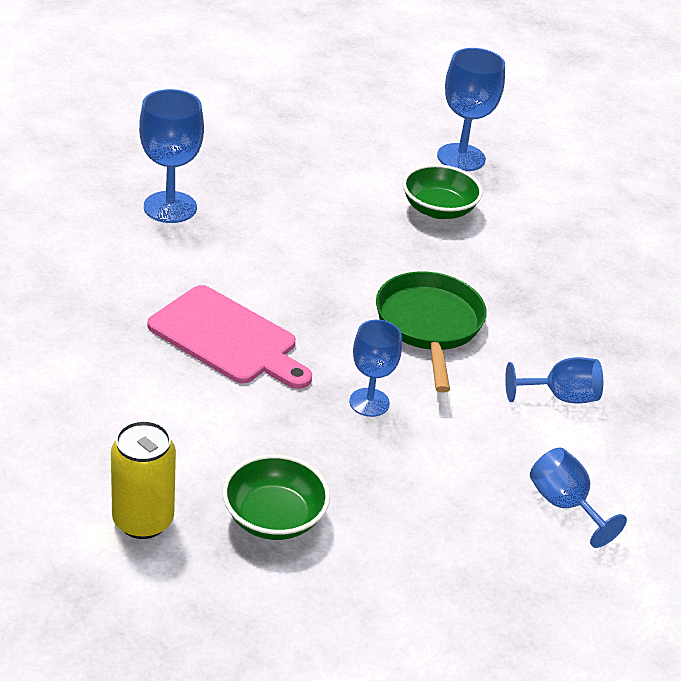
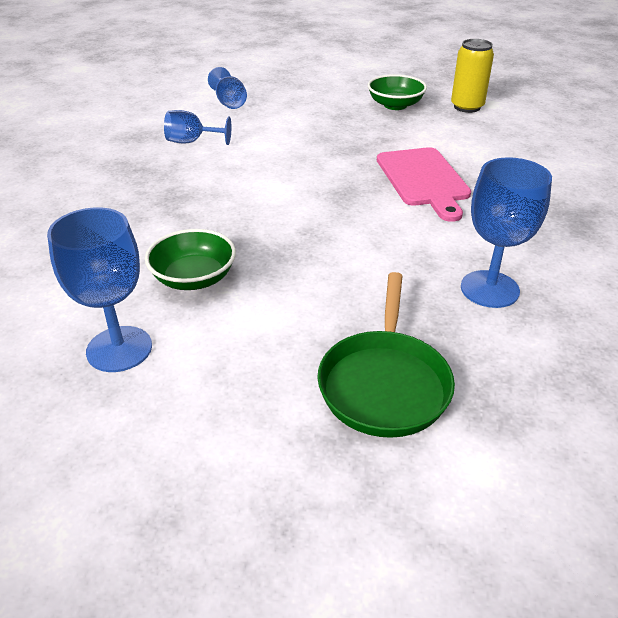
camera: 165 degrees left, 0 degrees up
pink cutting board [147,285,312,389] -> pink cutting board turned 150 degrees counterclockwise [377,147,471,222]
blue goblet [349,320,402,417] -> none
green pan [376,271,487,393] -> green pan moved to [317,272,455,438]

